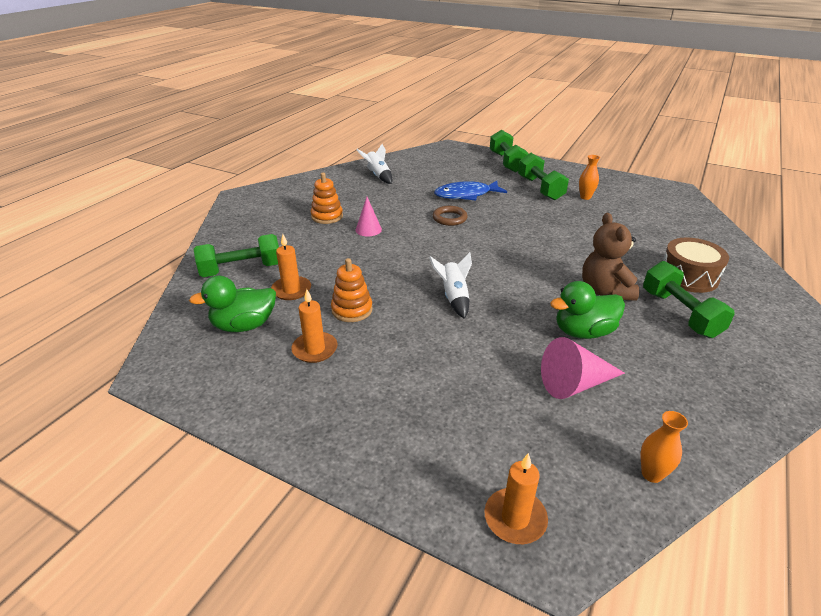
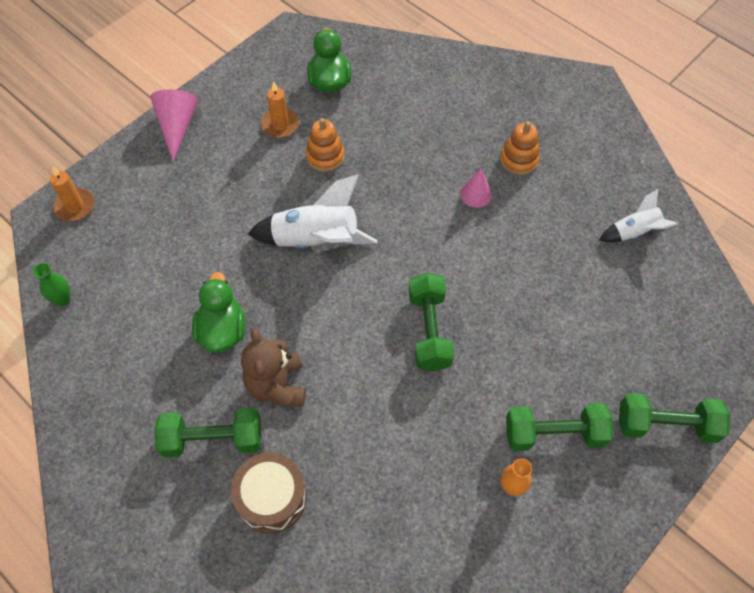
camera: 105 degrees right, 25 degrees up
green dumbbell [194,234,279,277] -> green dumbbell moved to [409,273,454,371]
orange candle [271,234,311,300] -> none
white rocket [429,252,472,319] -> white rocket [248,174,378,249], size x1.73
brown ring [433,206,468,226] -> none
blue fish [434,181,507,200] -> none
pink cone [541,337,625,399] -> pink cone moved to [150,90,198,162]
brown teddy bear [582,213,639,301] -> brown teddy bear turned 105 degrees counterclockwise [241,329,306,407]
orange vase [640,411,688,483] -> green vase [33,263,71,306]

